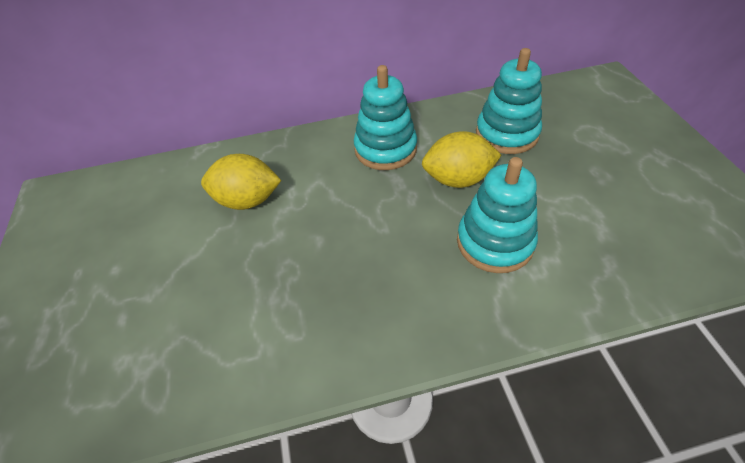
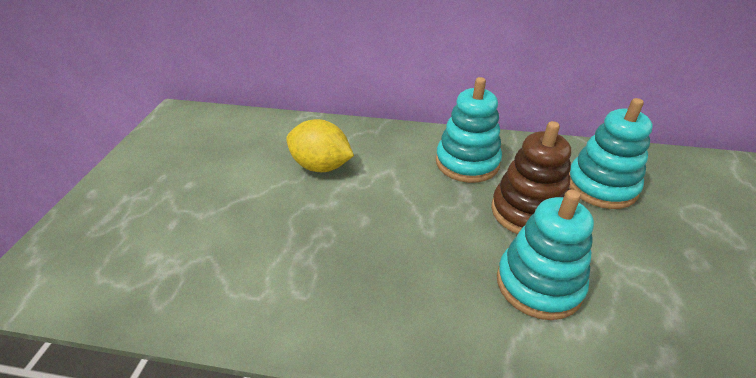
camera: 20 degrees right, 10 degrees down
yellow lemon [422,131,501,188] -> brown stacking toy [491,121,571,234]

